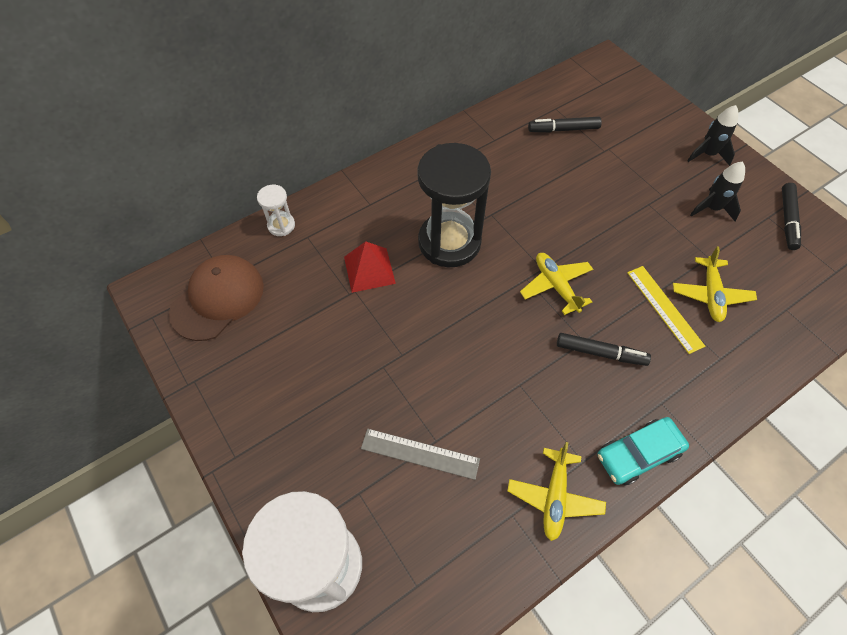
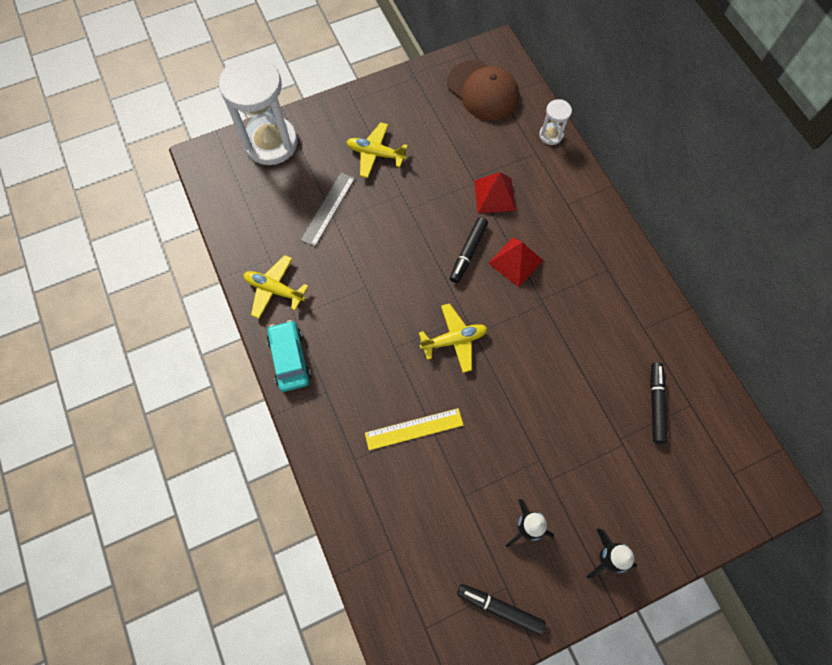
camera: 100 degrees right, 10 degrees up
black hourglass [417,143,491,267] -> red pyramid [488,237,543,287]
black marker [557,333,651,366] -> black marker moved to [450,217,488,283]
yellow plane [673,246,757,322] -> yellow plane moved to [347,122,408,178]

